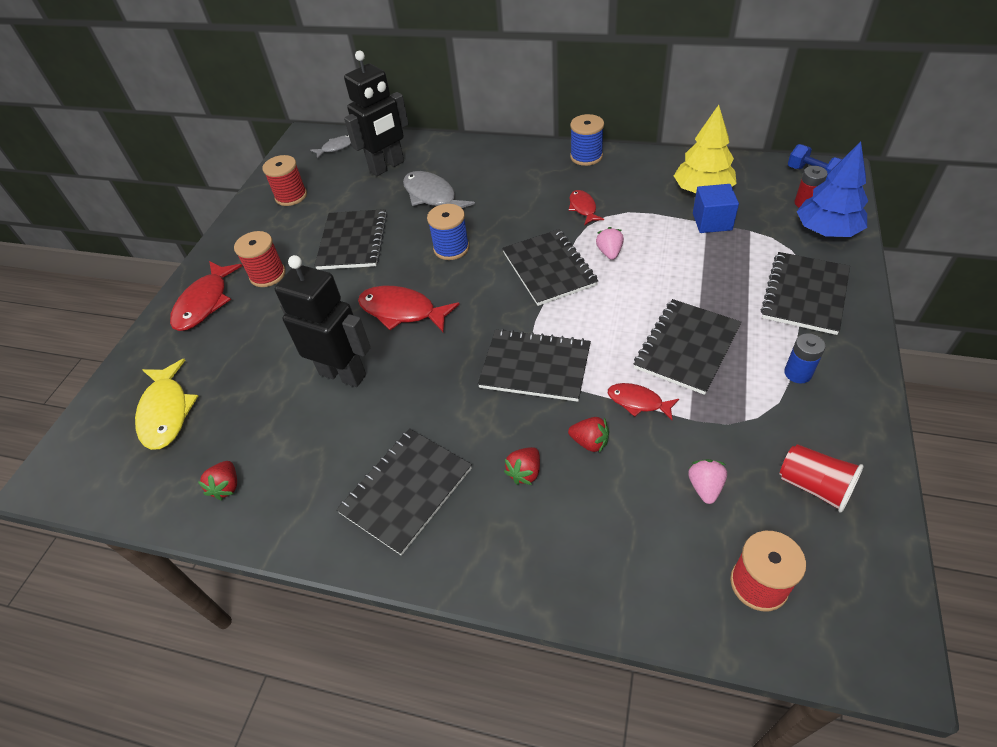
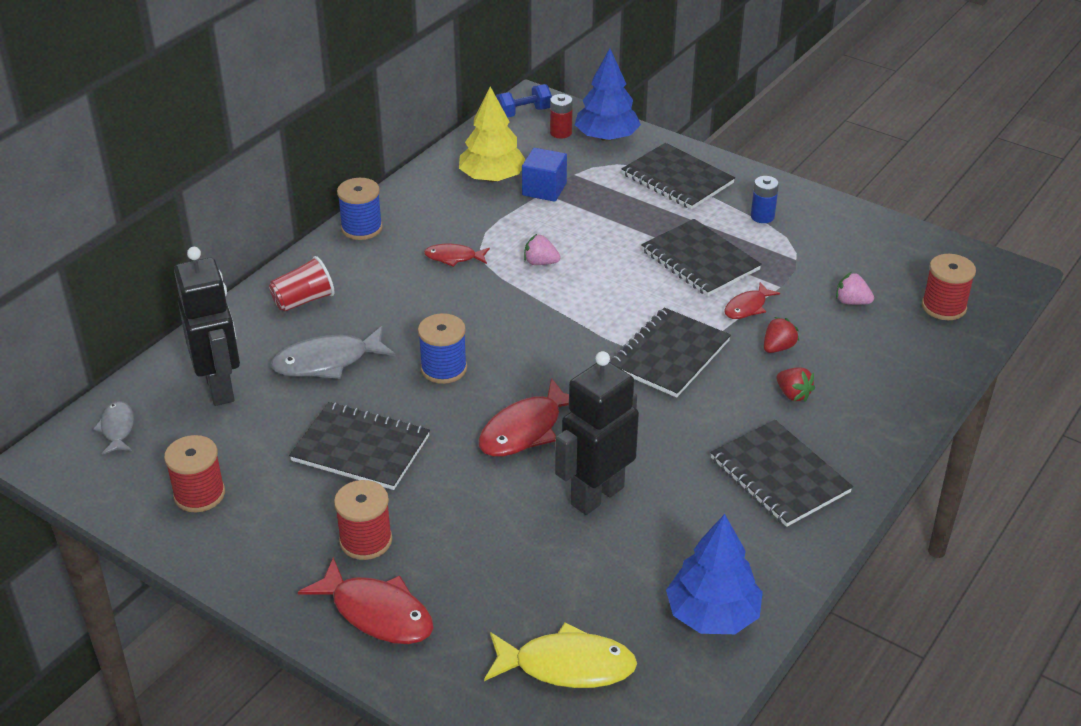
camera: 75 degrees left, 10 degrees down
red strawberry [198,461,237,500] -> blue tree [666,514,763,634]
black notebook [502,229,598,306] -> none
red cup [779,444,864,513] -> red cup moved to [269,256,335,312]

